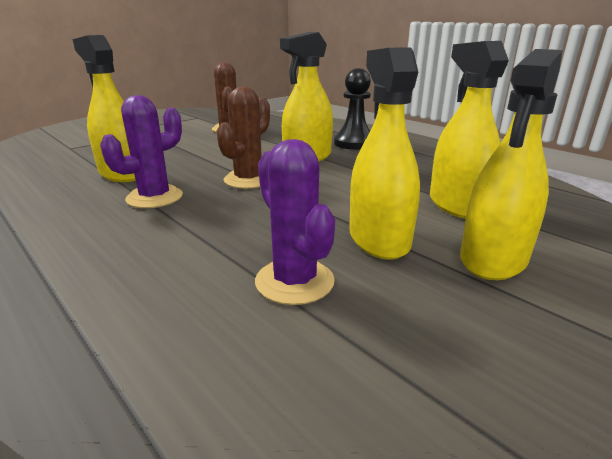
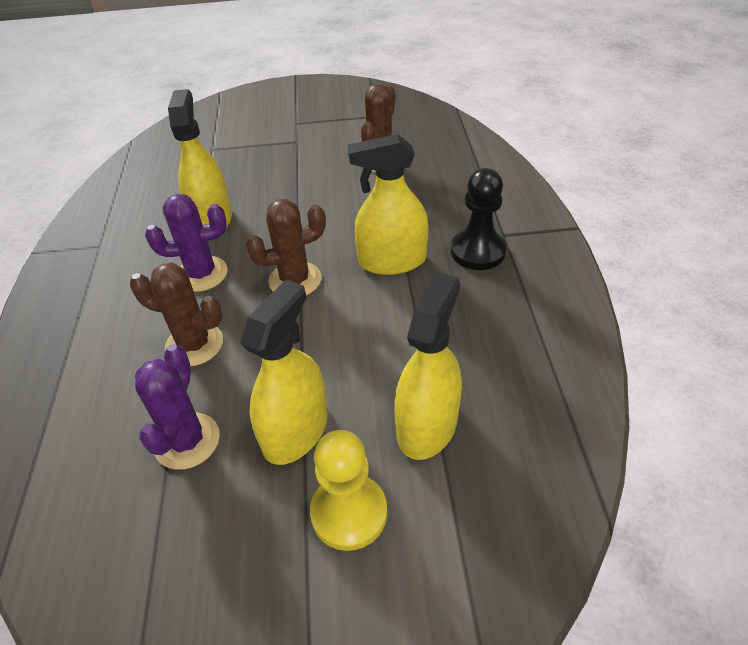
camera: 40 degrees right, 20 degrees up
yellow spray bottle [460,49,563,280] -> yellow pawn [310,430,387,551]
none -> brown cactus [130,263,223,366]

